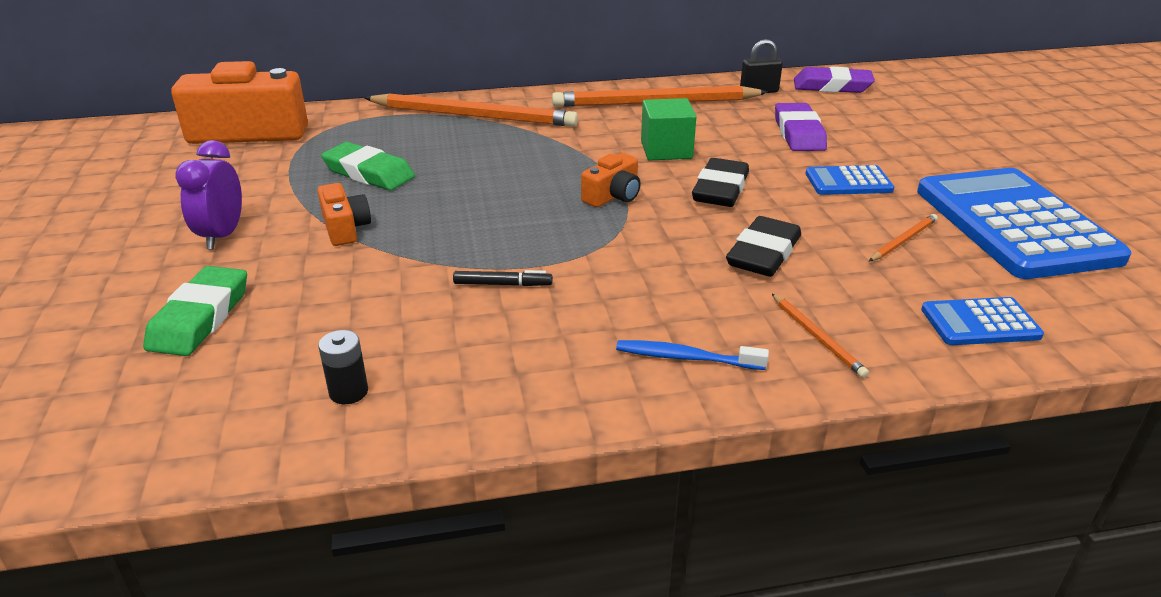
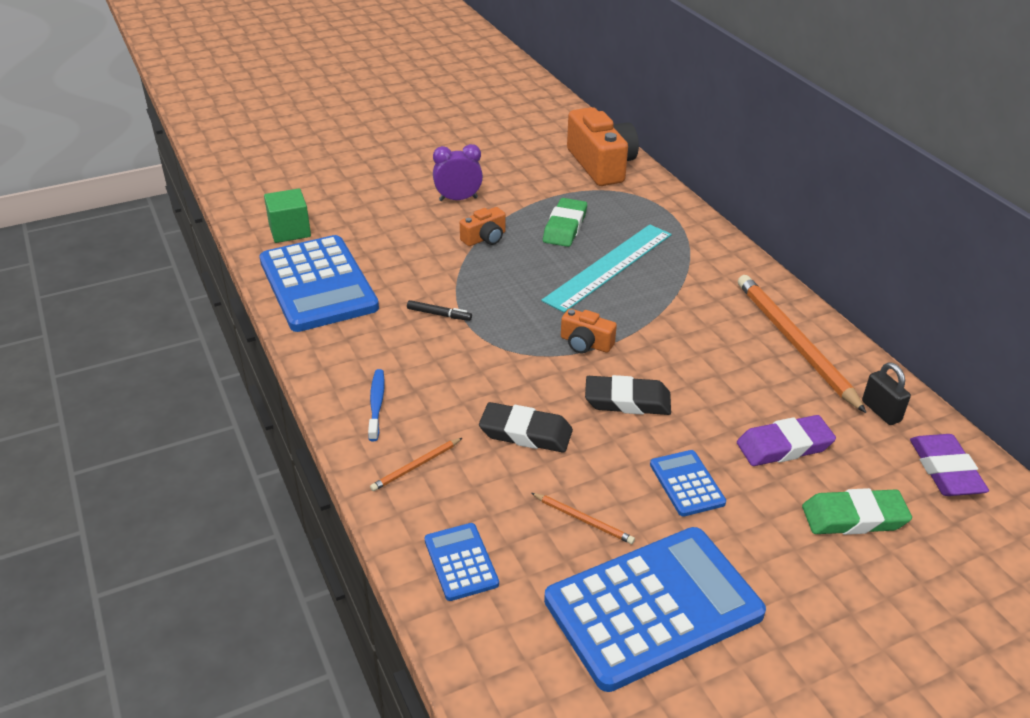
camera: 75 degrees right, 5 degrees up
green eraser [143,266,247,356] -> green eraser moved to [802,488,912,535]
black battery [318,330,368,404] -> blue calculator [259,235,379,332]
orange pencil [365,93,578,127] -> none
black marker [453,270,553,286] -> black marker turned 60 degrees counterclockwise [407,300,472,321]
green cube [641,98,696,160] -> green cube moved to [264,188,311,243]
none -> turquoise ruler [541,225,672,313]

